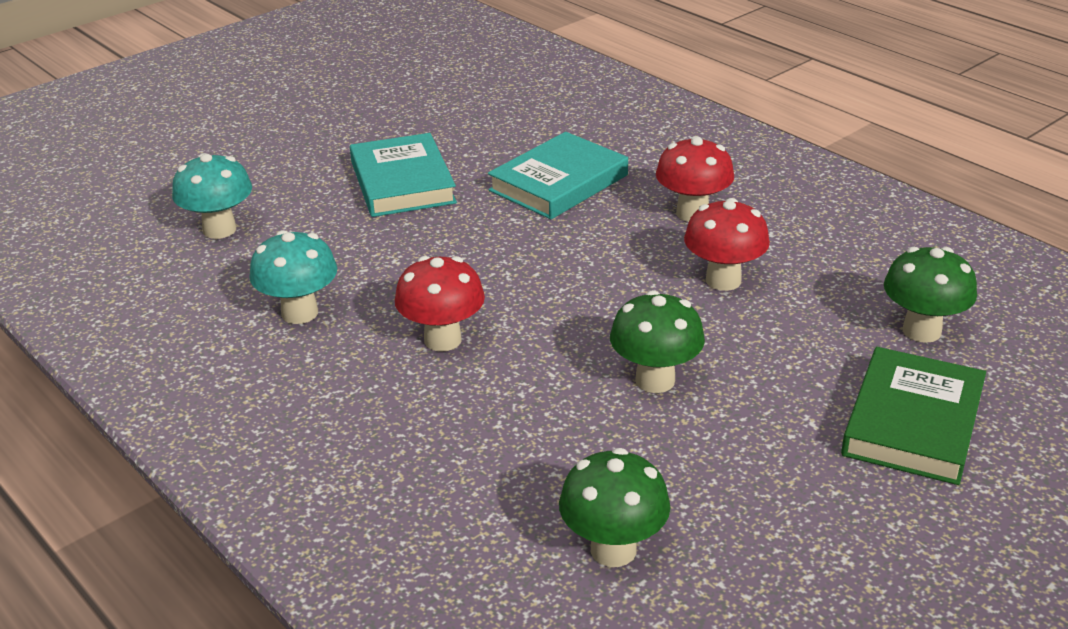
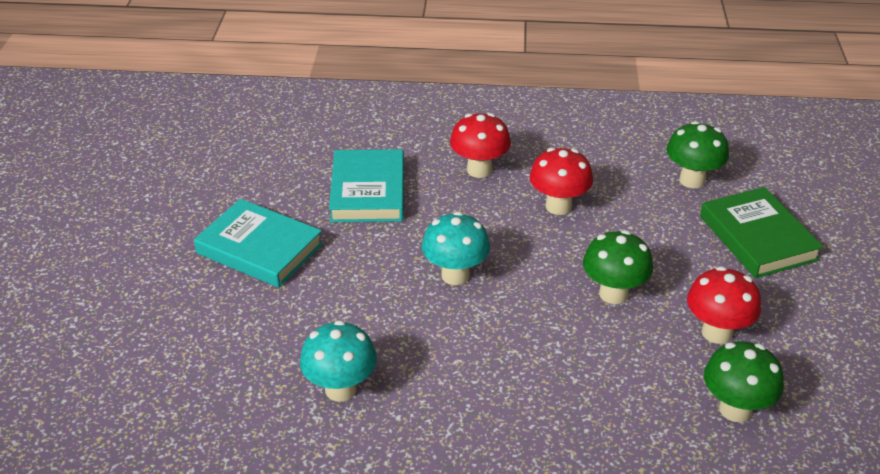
camera: 45 degrees left, 5 degrees up
turquoise mushroom [172,153,252,239] -> turquoise mushroom moved to [422,212,490,285]
red mushroom [395,256,485,352] -> red mushroom moved to [687,266,761,344]

